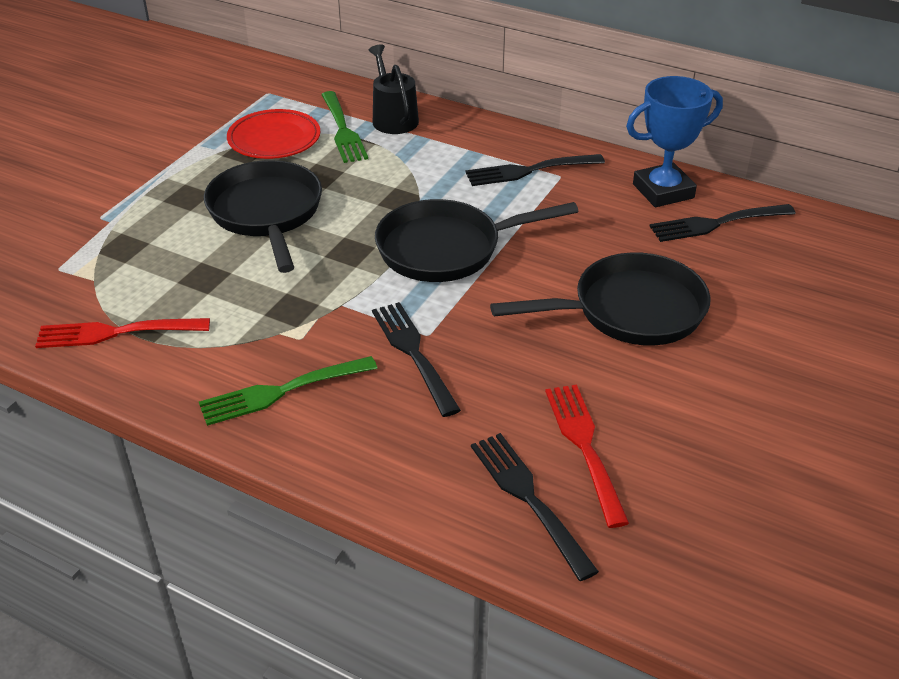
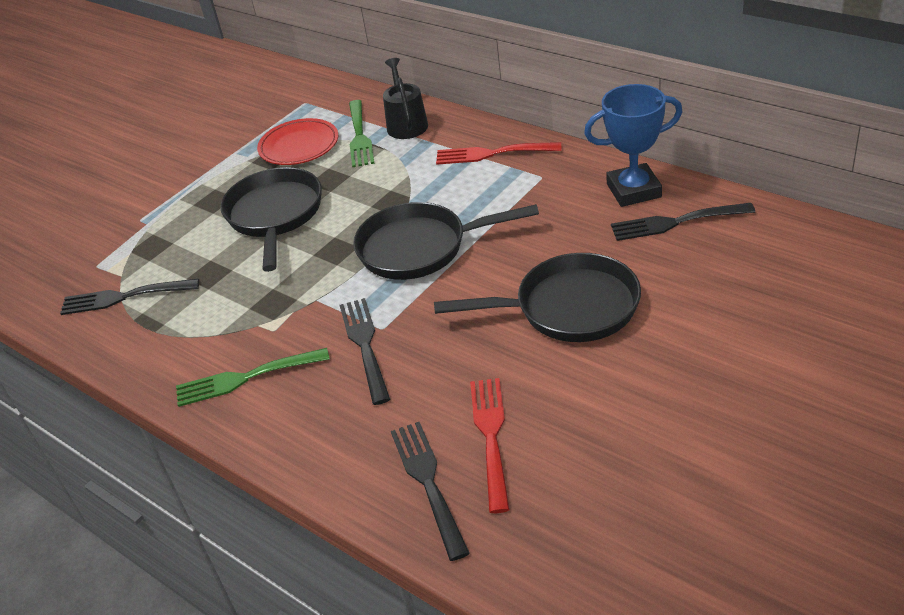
camera: 15 degrees right, 0 degrees up
red fork [35,318,210,348] -> red fork moved to [436,142,561,165]
black fork [466,154,605,186] -> black fork moved to [60,279,199,315]

